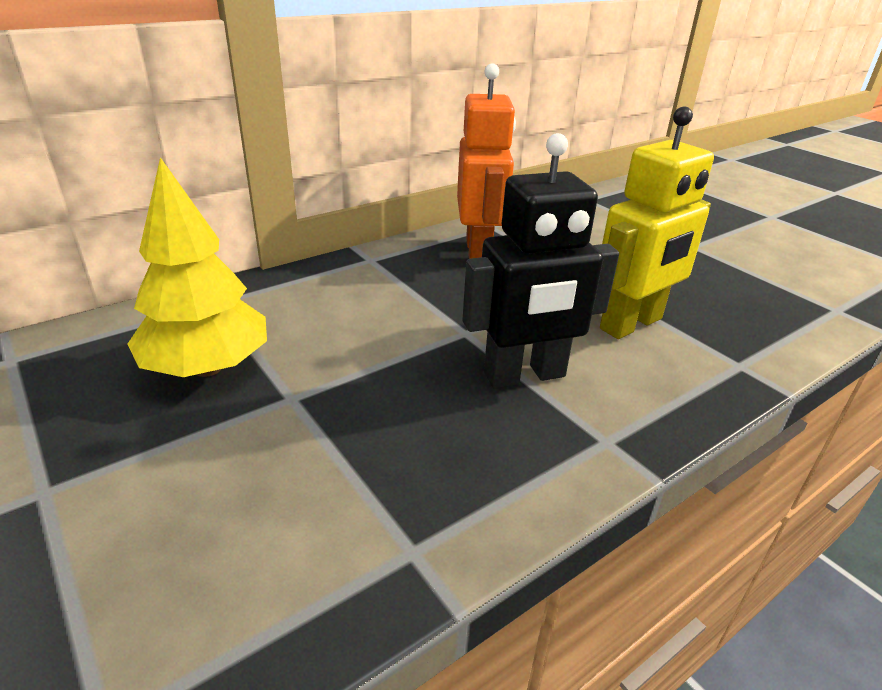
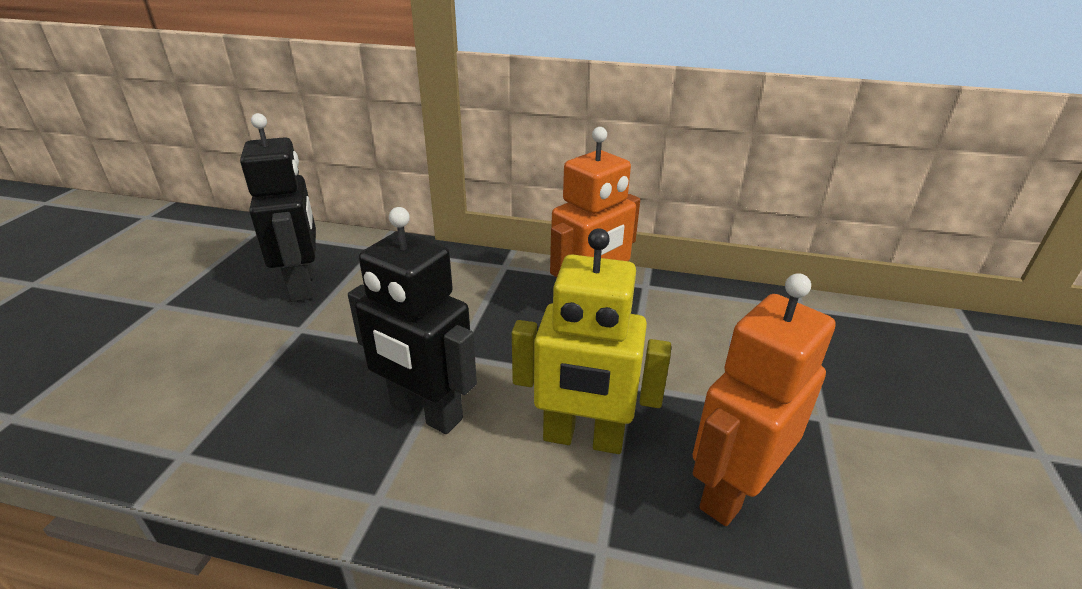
camera: 50 degrees right, 0 degrees up
yellow tree [128,157,267,377] -> black robot [240,113,316,302]
none -> orange robot [693,273,836,526]

